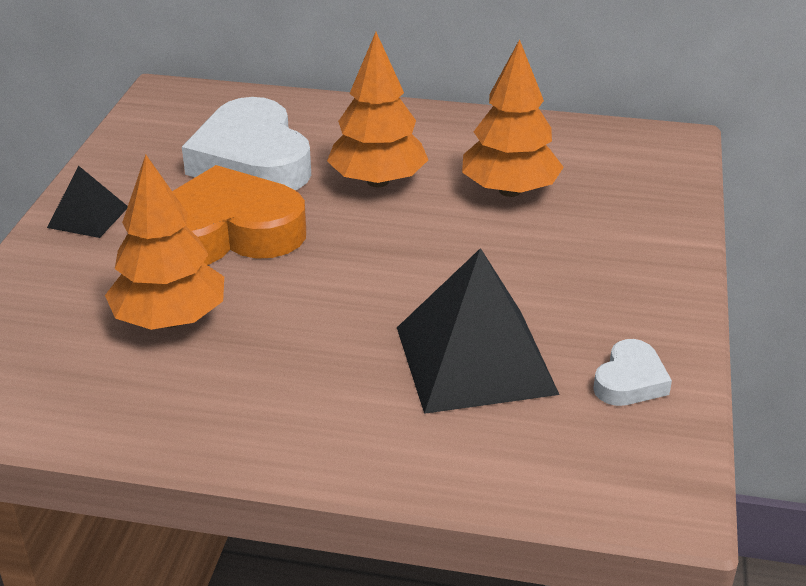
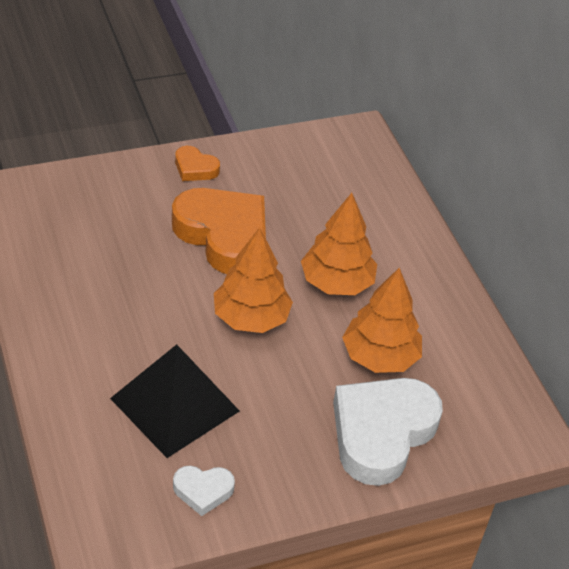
camera: 55 degrees right, 10 degrees up
black pyramid [47,166,128,238] -> orange heart [175,146,220,181]
orange tree [105,155,224,330] -> orange tree moved to [214,227,293,333]
white heart [182,97,311,190] -> white heart moved to [333,378,443,486]

